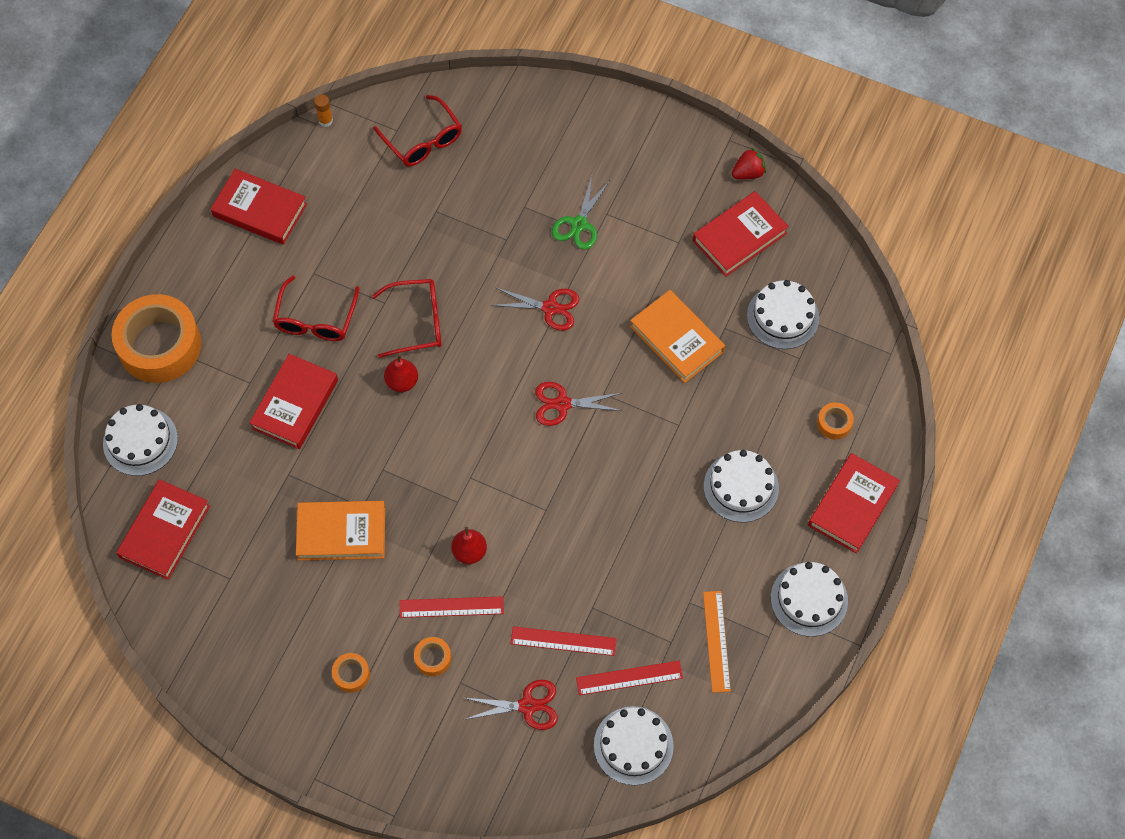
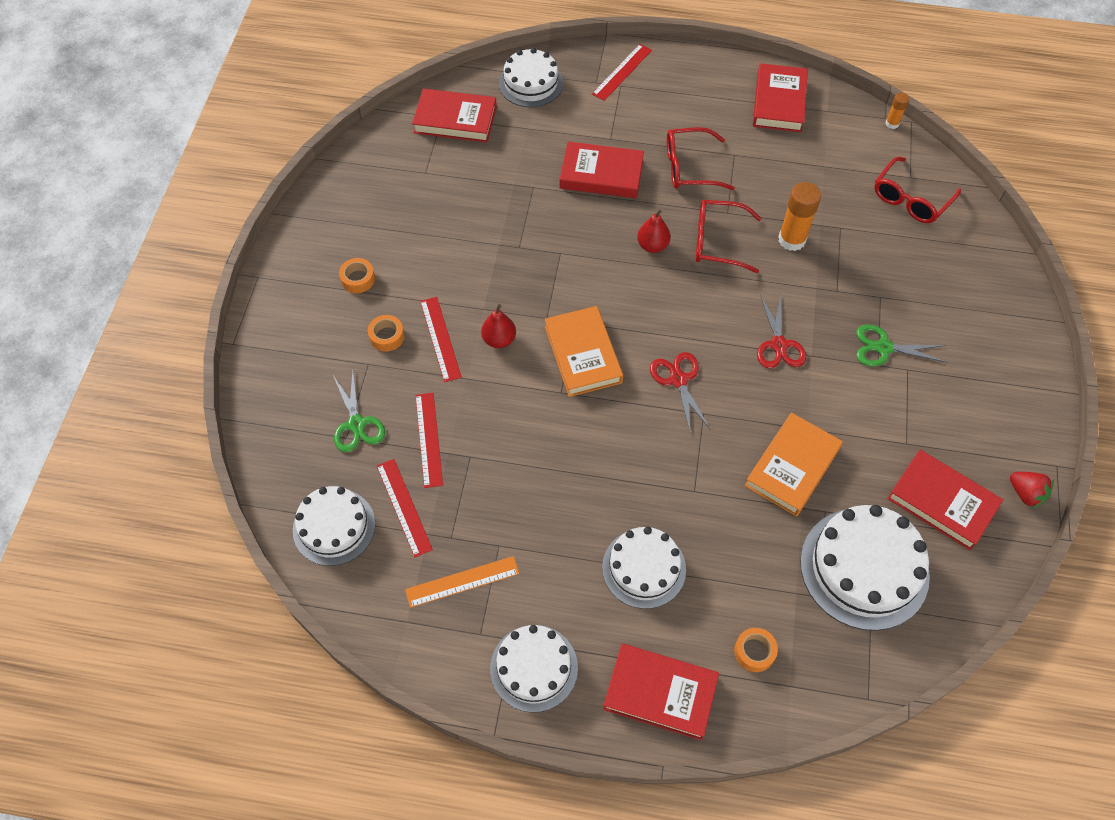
camera: 75 degrees right, 5 degrees down
orange tape [111,294,201,383] -> red ruler [592,44,652,101]
orange book [296,501,385,561] -> orange book moved to [545,306,623,397]
red glasses [372,279,442,358] -> red glasses turned 120 degrees clockwise [696,200,762,273]
red scissors [463,680,558,730] -> green scissors [333,371,385,452]
white cake [747,280,819,349] -> white cake [800,505,930,631], size x1.52
none -> orange glue stick [779,182,821,251]

